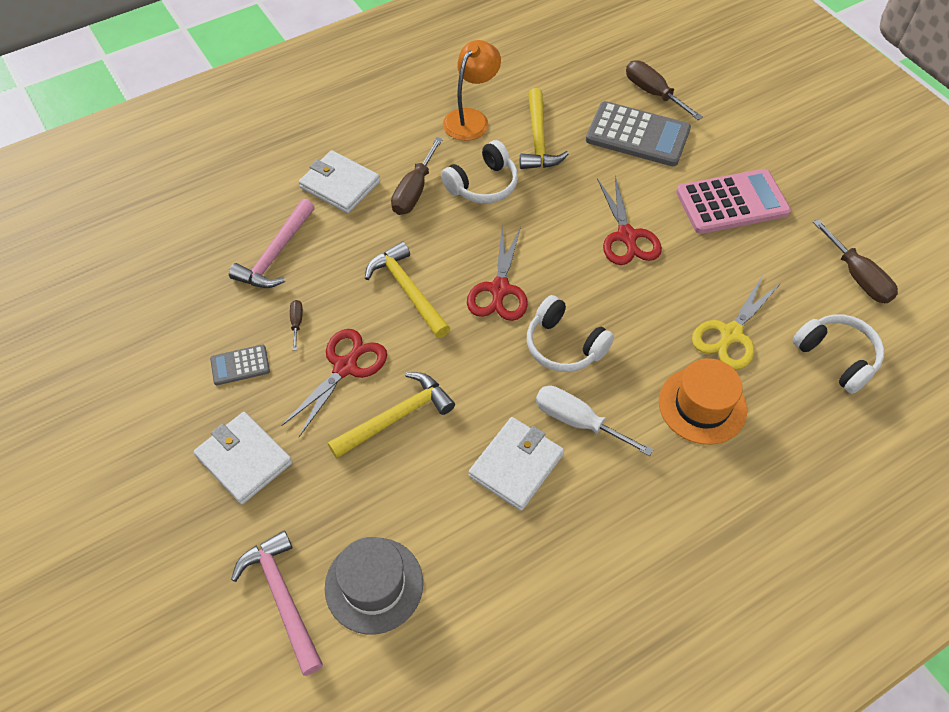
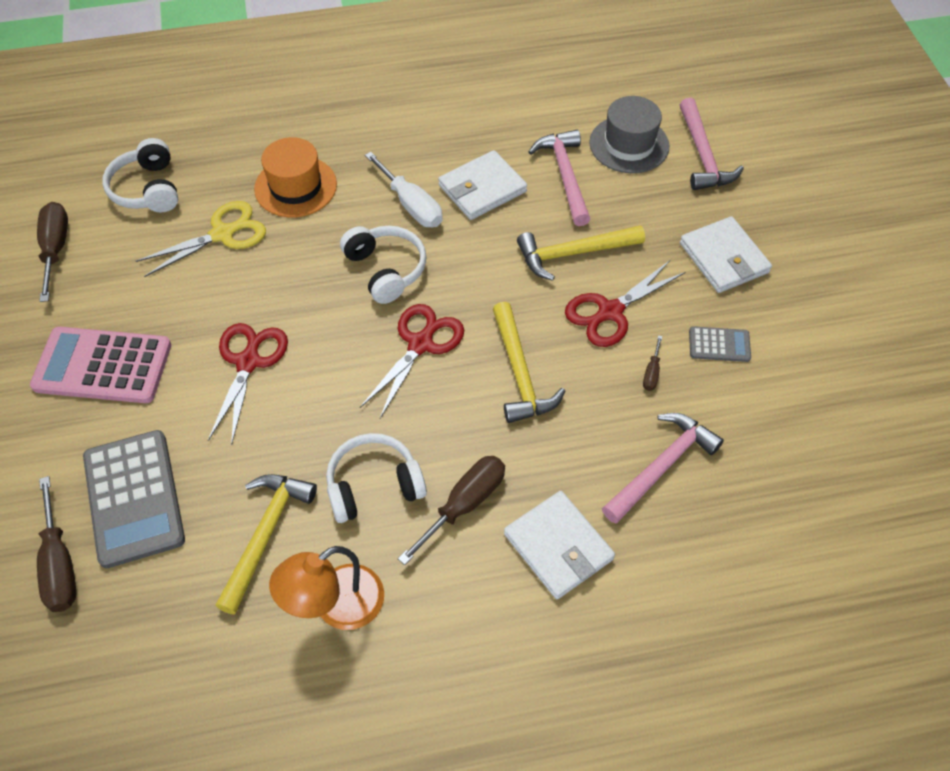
camera: 160 degrees left, 0 degrees up
grey calculator [586,101,691,166] -> grey calculator turned 150 degrees counterclockwise [83,430,185,568]
none -> pink hammer [528,130,590,226]

